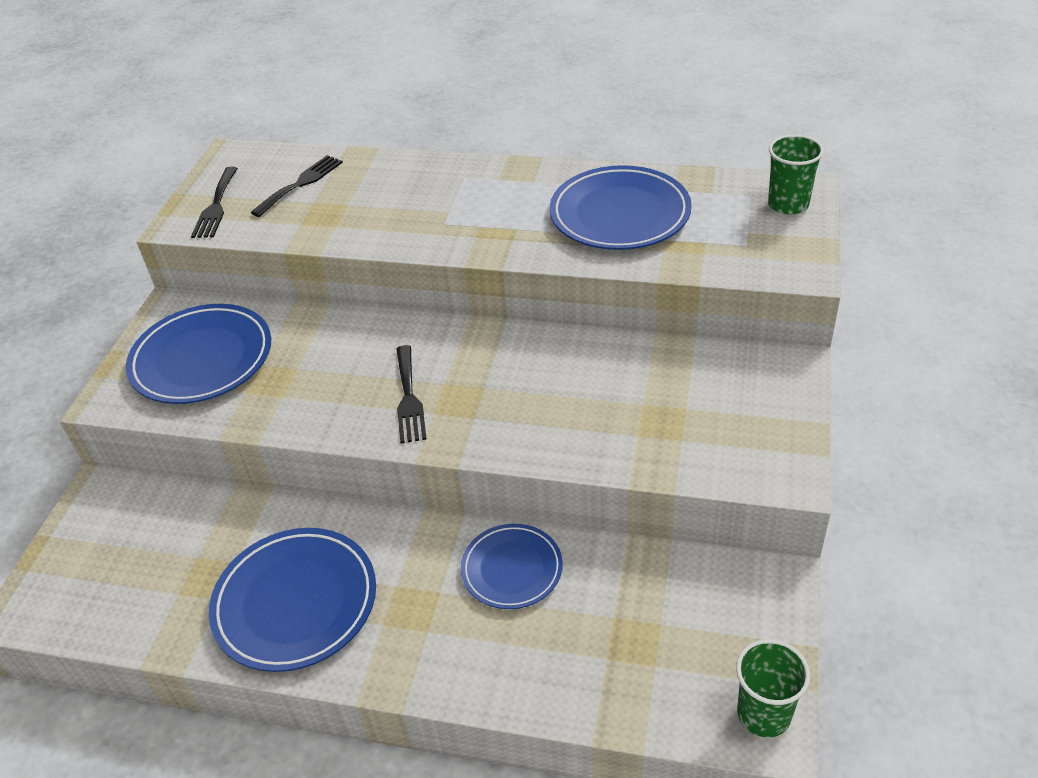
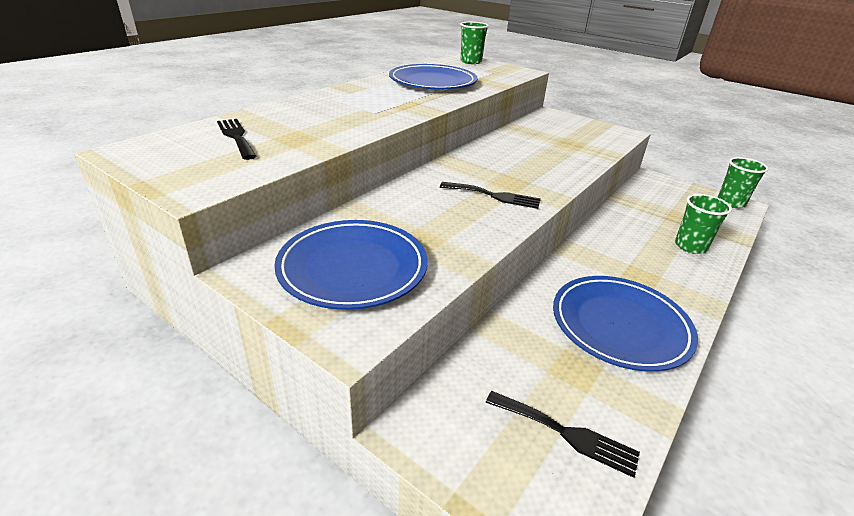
camera: 70 degrees left, 10 degrees down
black fork [191,167,238,238] -> black fork moved to [486,391,640,478]
blue plate [461,524,563,609] -> none
none -> green cup [675,194,732,254]

